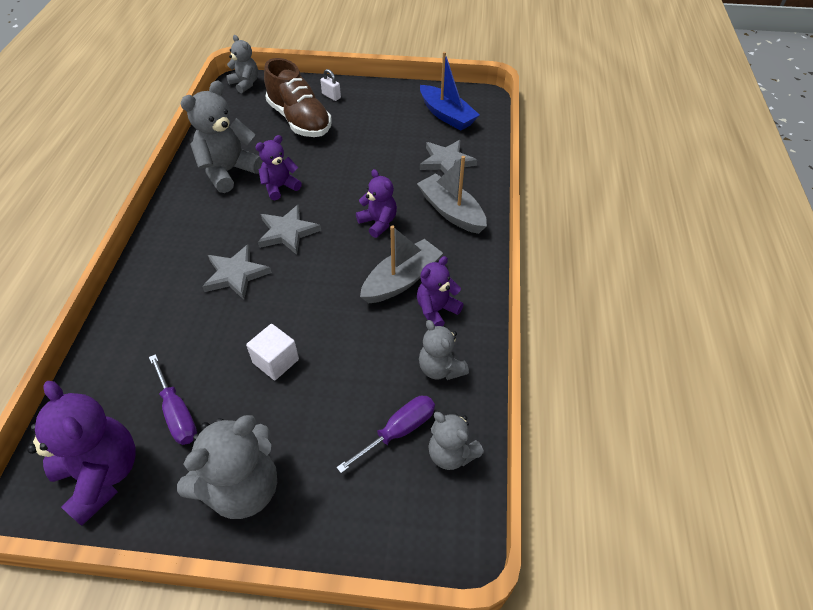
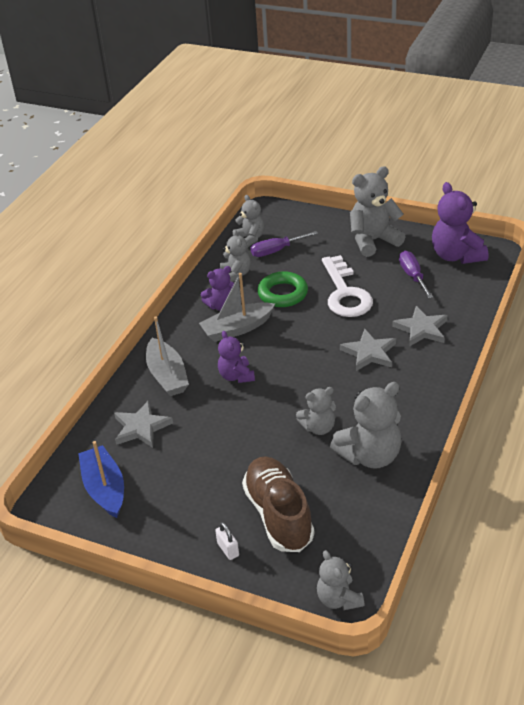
camera: 160 degrees left, 10 degrees down
white cube [246,324,299,380] -> white key [322,255,373,317]
purple teddy bear [255,135,302,201] -> grey teddy bear [296,387,336,435]
grey star [258,205,321,255] -> grey star moved to [392,306,448,347]
none -> green ring [257,271,308,307]

